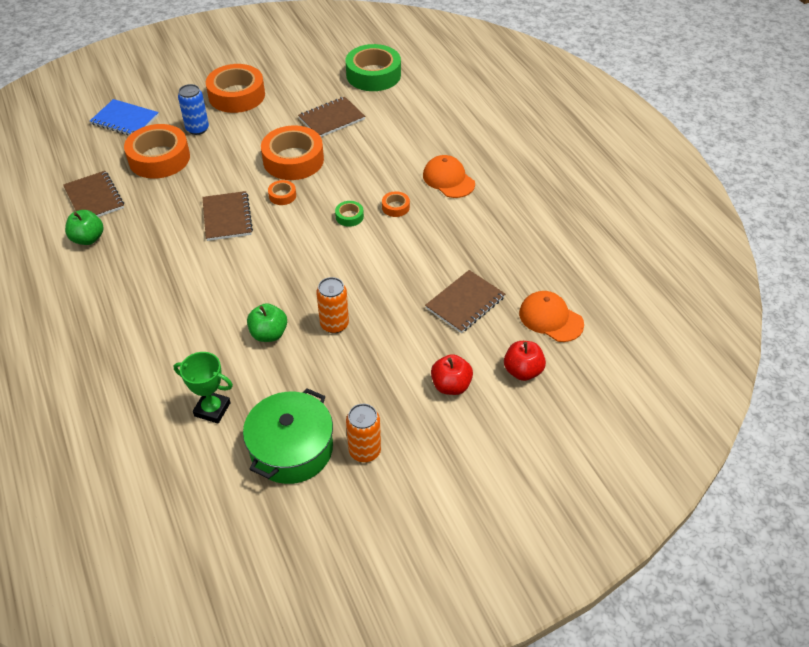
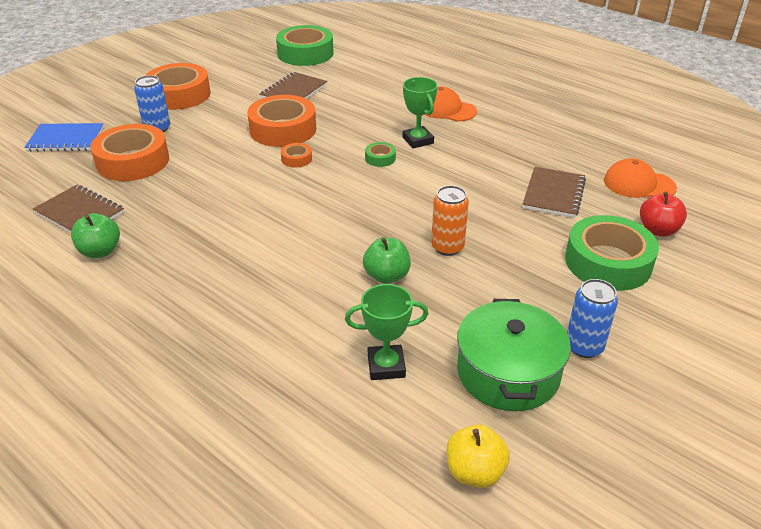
camera: 25 degrees left, 10 degrees down
brown notebook [202,191,253,241] -> none
orange can [346,404,381,462] -> blue can [567,279,618,358]
orange tape [382,191,410,217] -> green trophy [403,77,438,148]
red apple [431,354,473,395] -> green tape [565,215,659,291]
none -> yellow apple [447,425,510,488]

